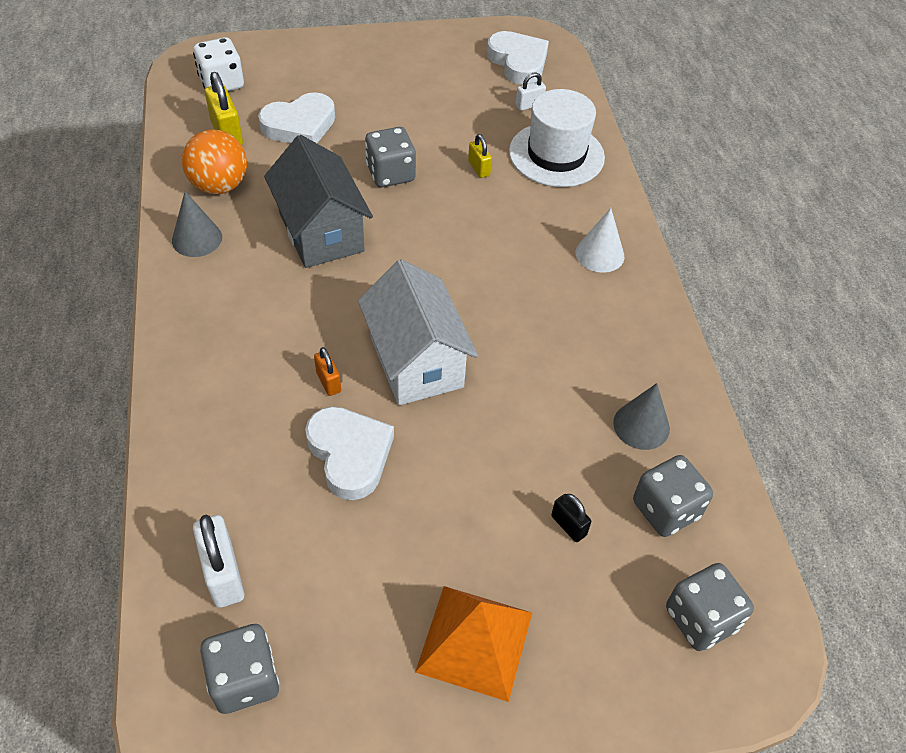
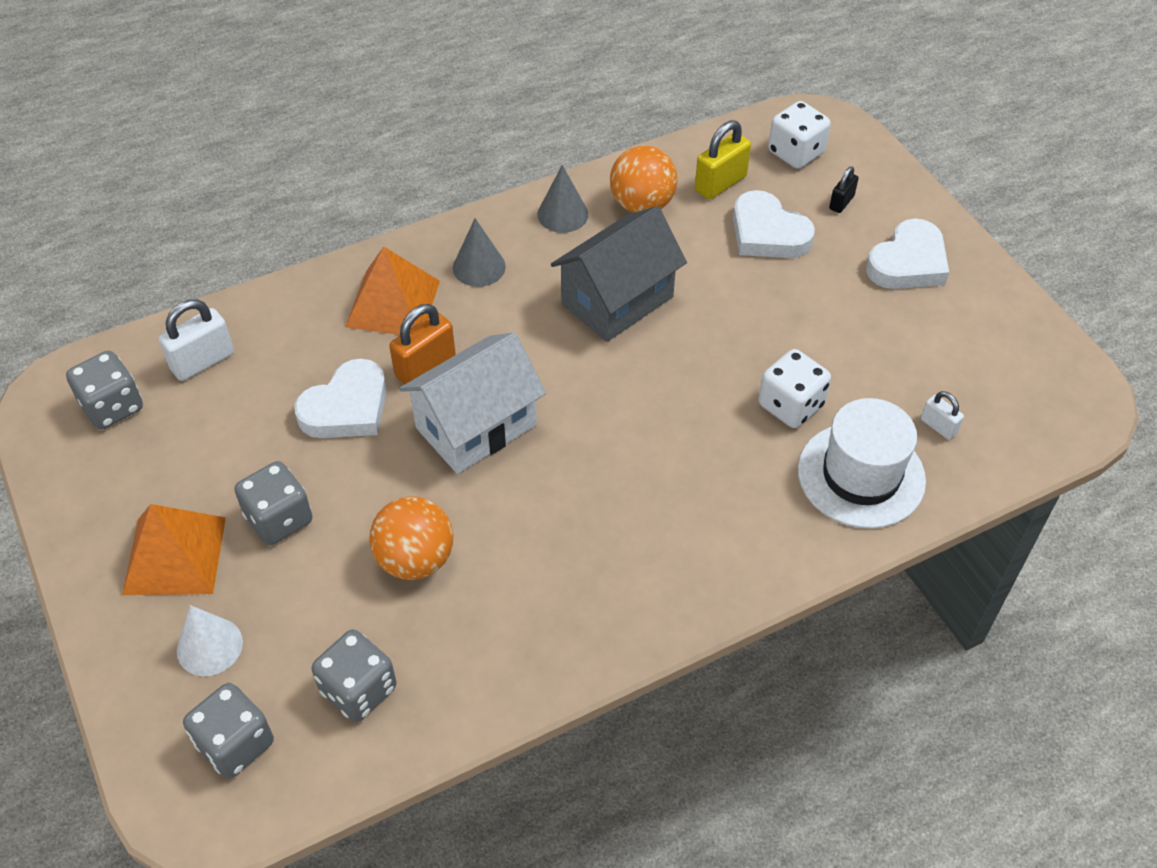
camera: 75 degrees right, 0 degrees up
orange padlock [314,347,341,396] -> orange padlock [389,304,456,385], size x1.74
grey dice [365,127,416,187] -> grey dice moved to [235,461,313,545]
yellow padlock [468,134,492,178] -> white dice [758,349,831,428]
white heart [487,31,549,85] -> white heart moved to [866,219,949,289]
black padlock [551,494,591,542] -> black padlock moved to [829,166,859,213]
white cone [575,208,624,273] -> white cone moved to [177,605,243,676]
grey cone [613,383,670,450] -> grey cone moved to [453,218,506,287]
none -> orange pyramid [345,246,440,335]
none -> orange ball [369,496,453,580]

